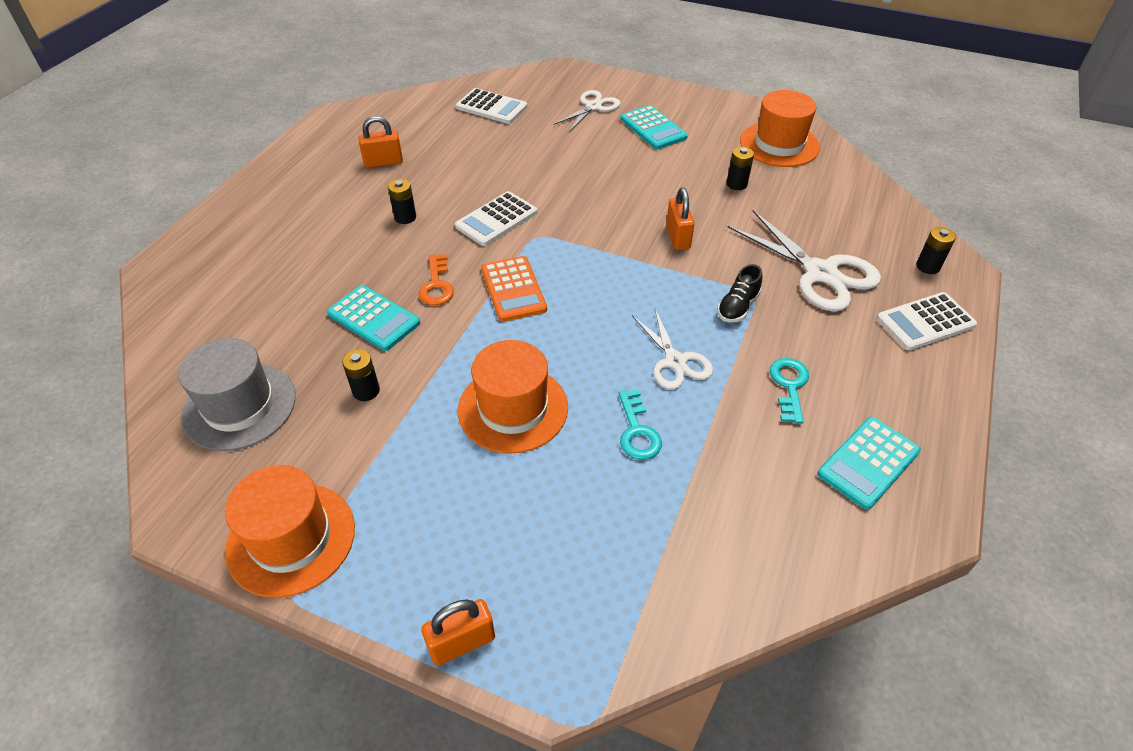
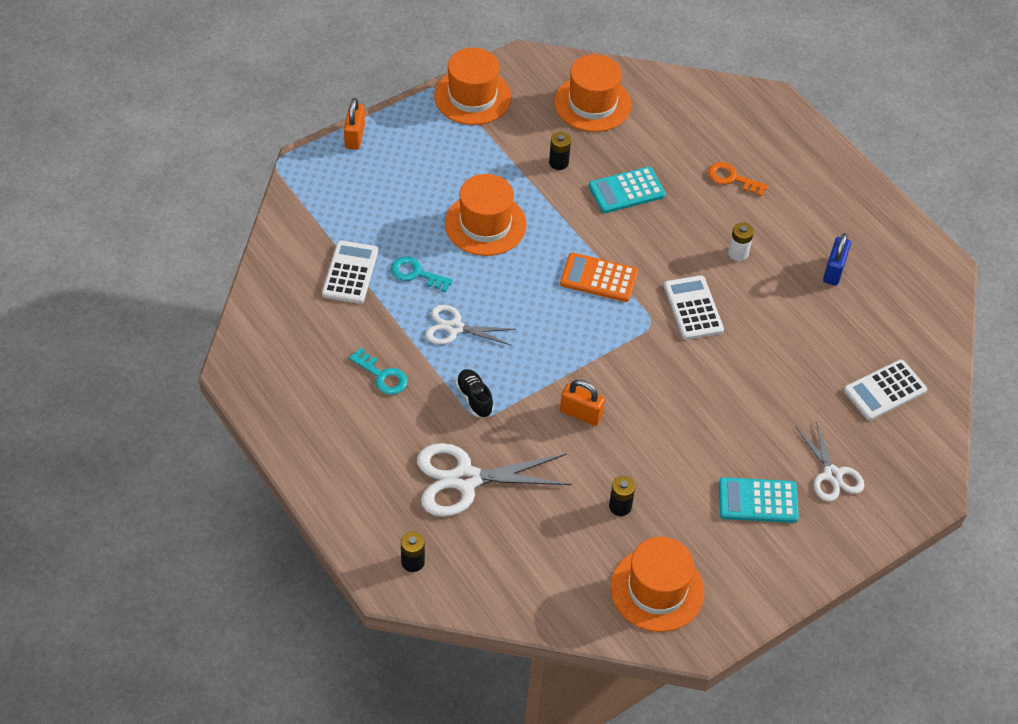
camera: 120 degrees right, 5 degrees up
grey hat [178,338,296,451] -> orange hat [554,54,632,132]
orange padlock [358,116,403,168] -> blue padlock [823,233,851,286]
black battery [388,179,416,224] -> white battery [728,222,754,261]
orange key [419,254,454,305] -> orange key moved to [708,162,768,197]
turquoise calculator [817,417,921,510] -> none
white calculator [877,292,977,351] -> white calculator moved to [322,240,378,304]

